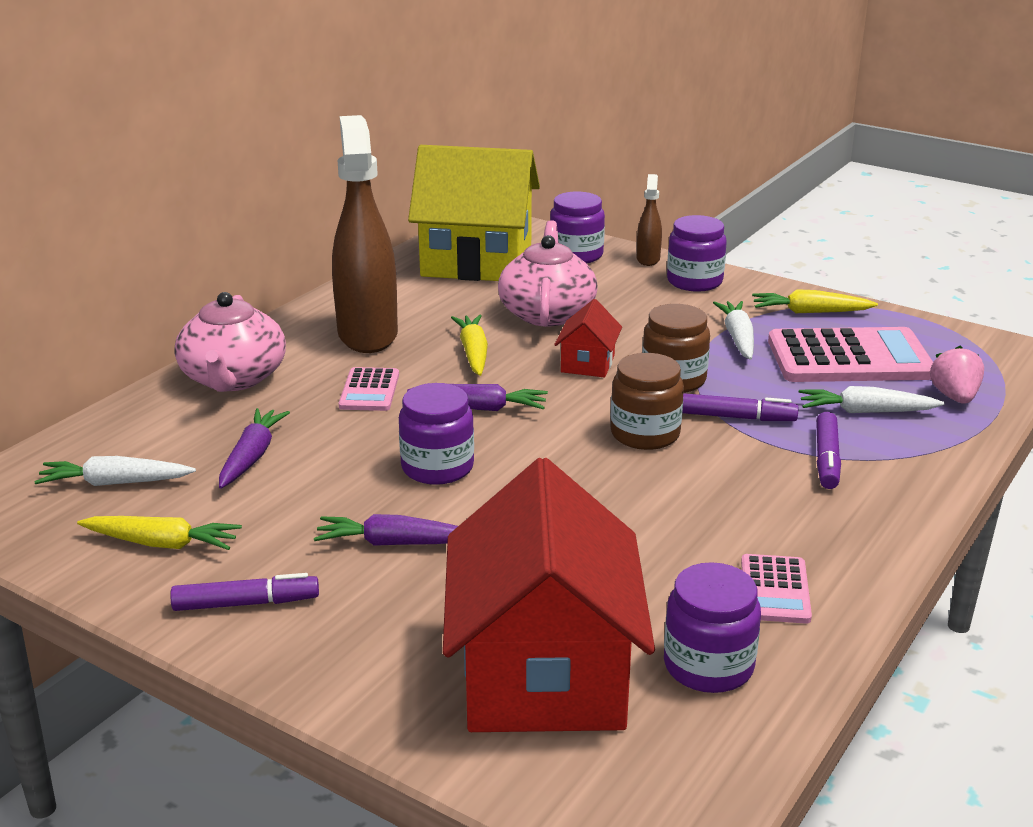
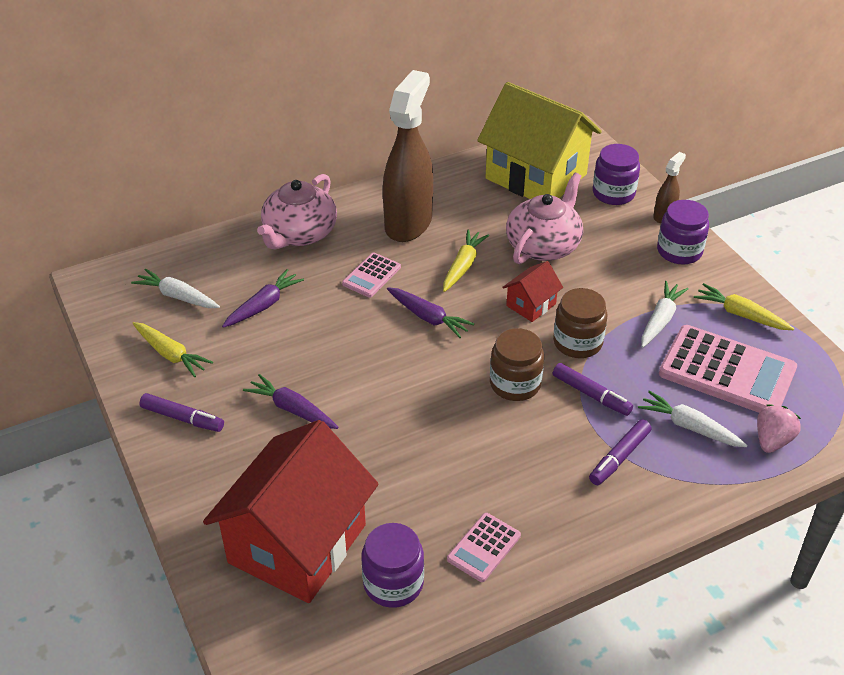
camera: 30 degrees right, 15 degrees up
purple jar [399,383,474,485] -> none

